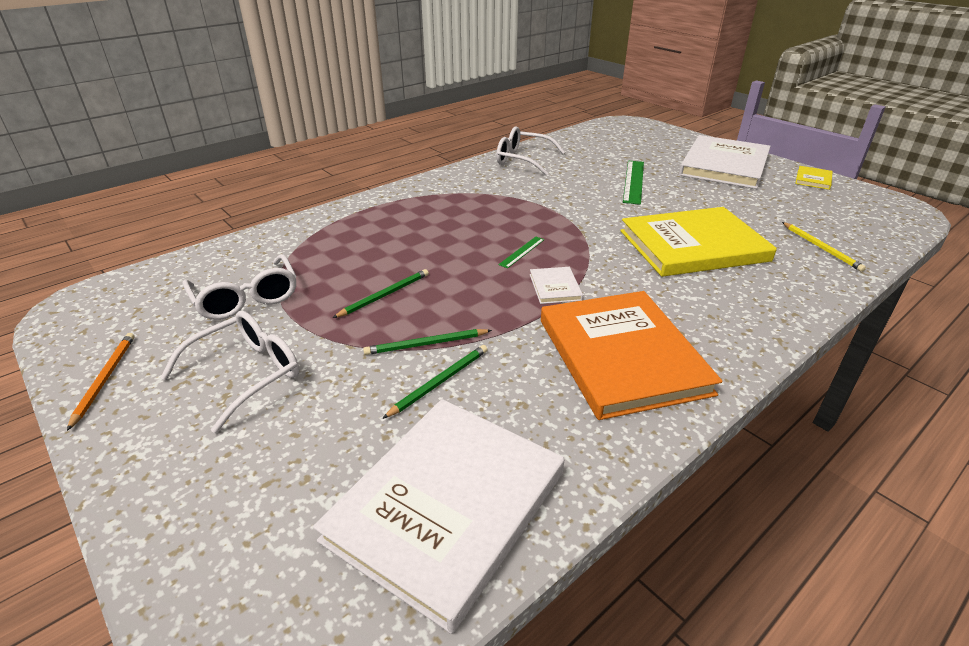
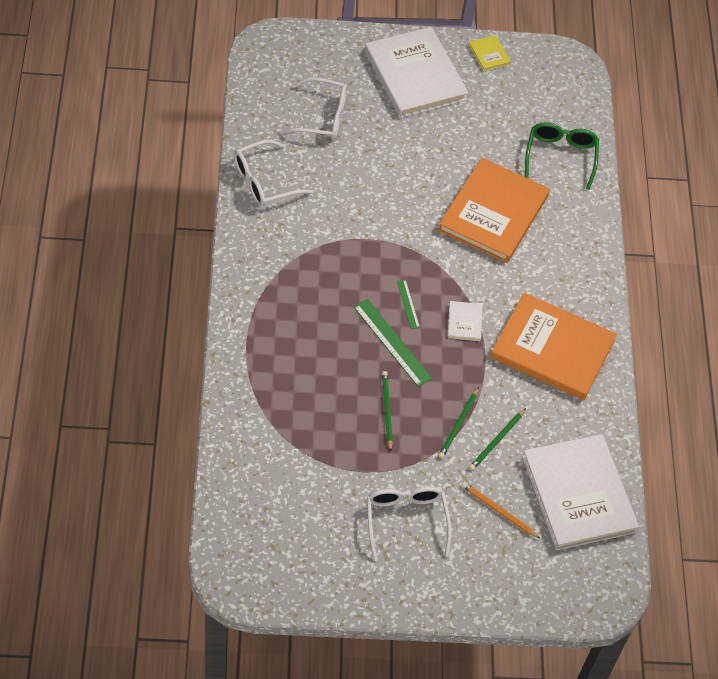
camera: 55 degrees left, 20 degrees up
orange pencil [67,333,135,431] -> orange pencil moved to [461,482,540,538]
white glasses [182,254,296,320] -> white glasses moved to [280,77,347,140]
green pencil [382,345,488,419] -> green pencil turned 135 degrees counterclockwise [469,408,526,470]
white book [530,267,583,304] -> white book turned 60 degrees clockwise [448,301,483,341]
yellow book [620,207,777,277] -> orange book [438,158,550,263]
green ruler [623,161,644,205] -> green ruler moved to [353,299,432,387]
yellow pencil [782,222,866,272] -> green glasses [525,122,599,190]

